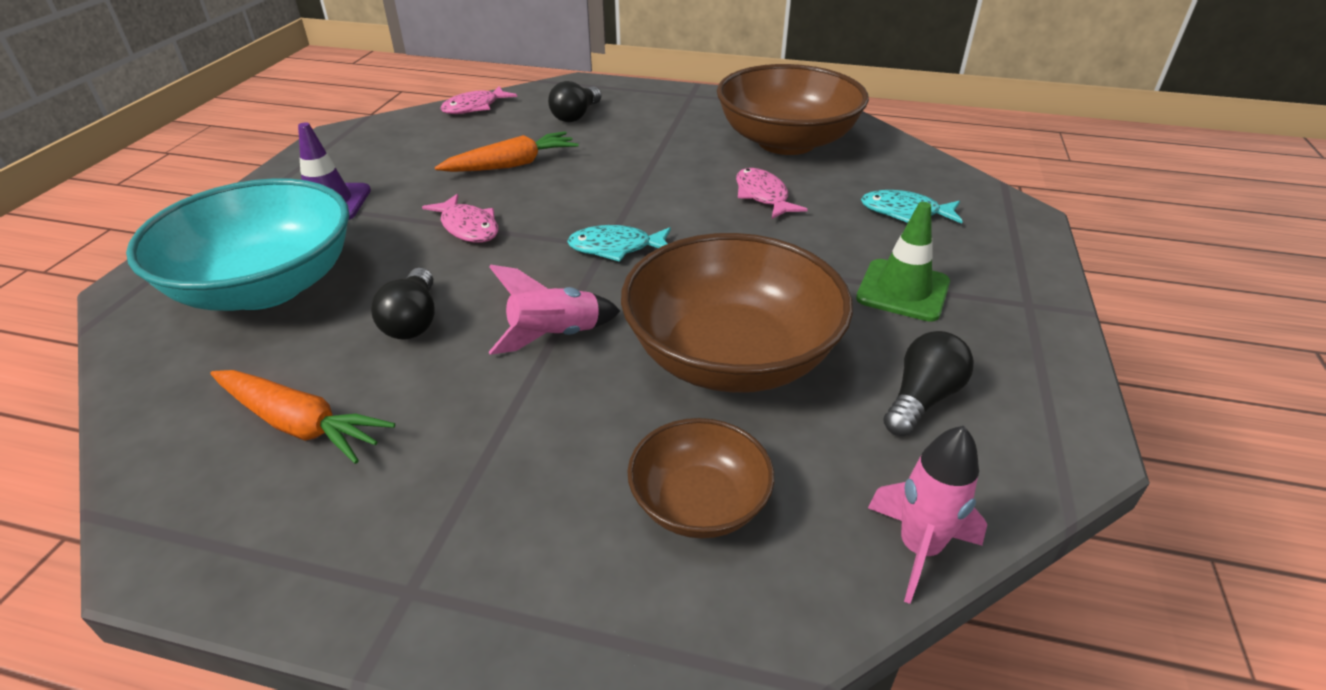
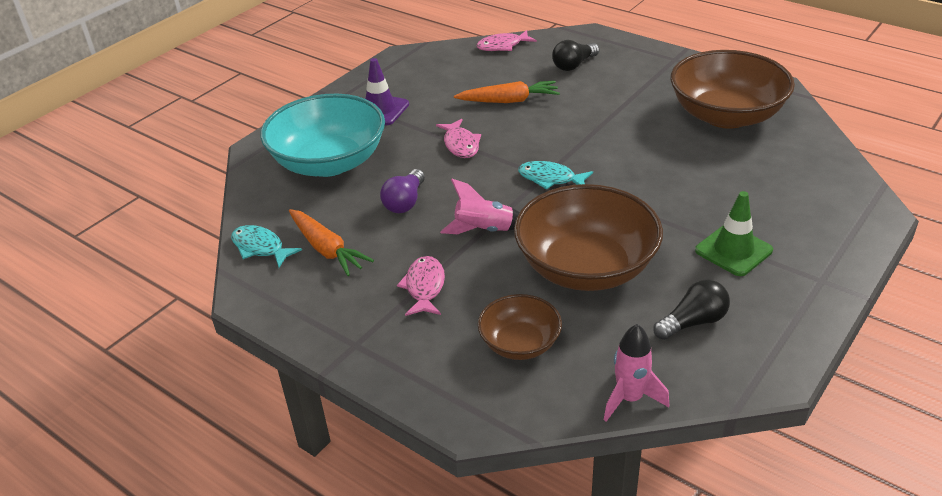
camera: 25 degrees right, 0 degrees up
black light bulb [371,268,435,340] -> purple light bulb [380,169,425,213]
pink fish [736,168,808,219] -> pink fish moved to [397,256,445,316]
turquoise fish [861,190,963,224] -> turquoise fish moved to [231,225,302,267]

